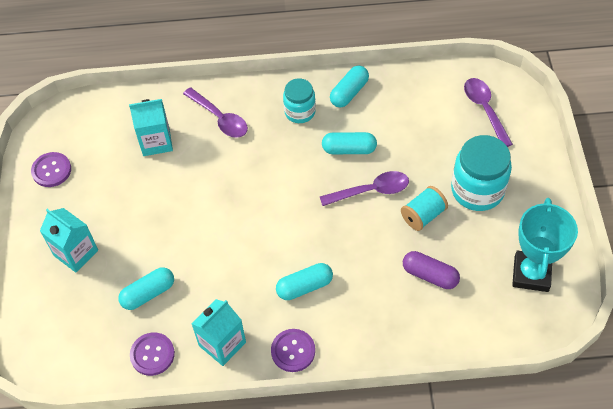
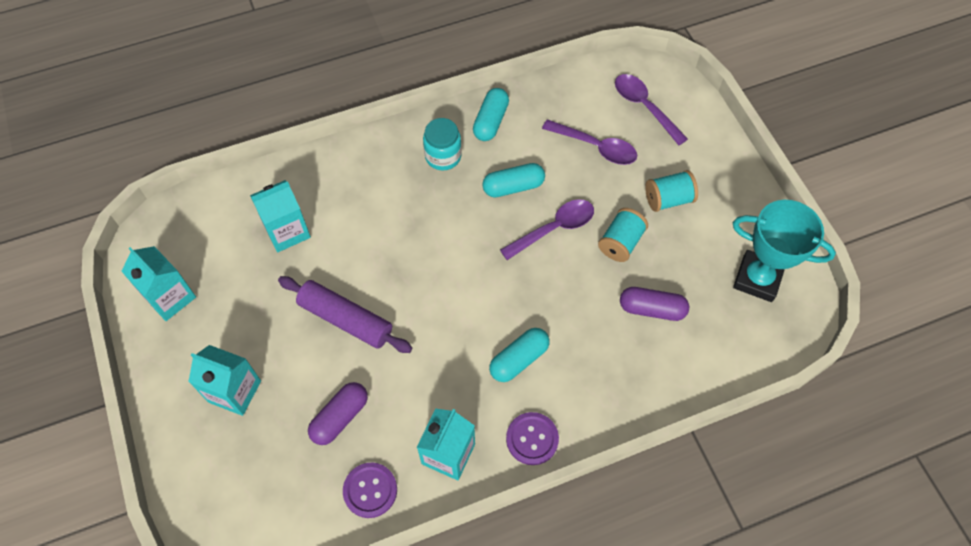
camera: 20 degrees left, 5 degrees up
purple button [31,152,71,187] -> turquoise carton [122,246,196,321]
turquoise capsule [118,267,174,310] -> purple capsule [308,382,368,445]
purple spoon [183,87,248,138] -> purple spoon moved to [542,119,637,165]
turquoise jar [451,135,512,211] -> turquoise spool [645,170,698,212]
turquoise trophy [512,198,578,292] -> turquoise trophy turned 60 degrees counterclockwise [733,200,836,302]
none -> purple rolling pin [278,276,412,353]

